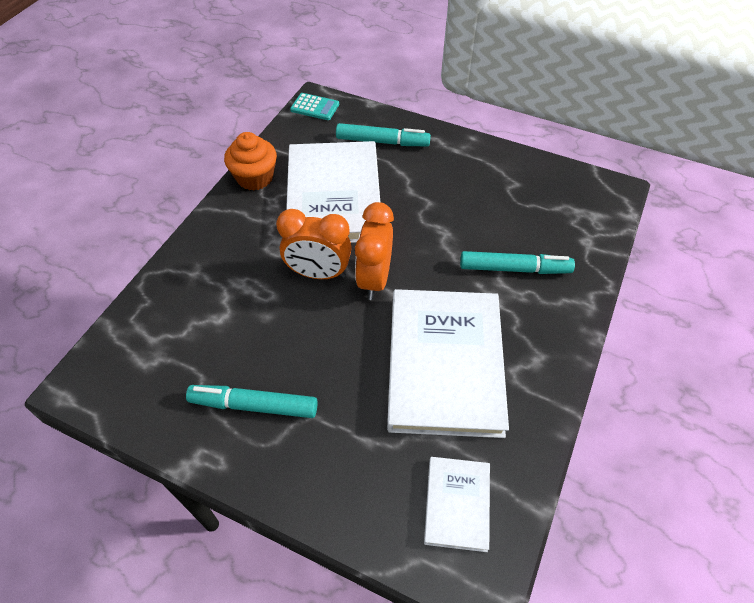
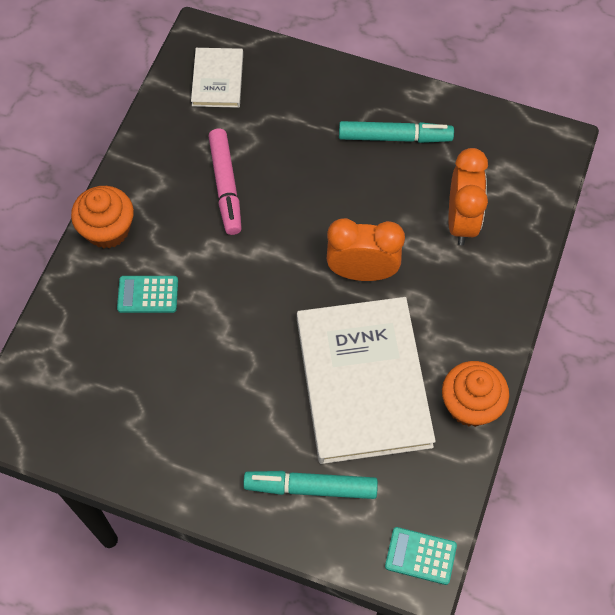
camera: 175 degrees right, 10 degrees up
orange clock [355,202,394,300] -> orange clock moved to [449,148,488,245]
white book [387,289,509,438] -> pink marker [208,129,242,235]
turquoise marker [460,251,575,274] -> turquoise calculator [117,276,178,313]
none -> orange cupcake [71,186,134,248]

